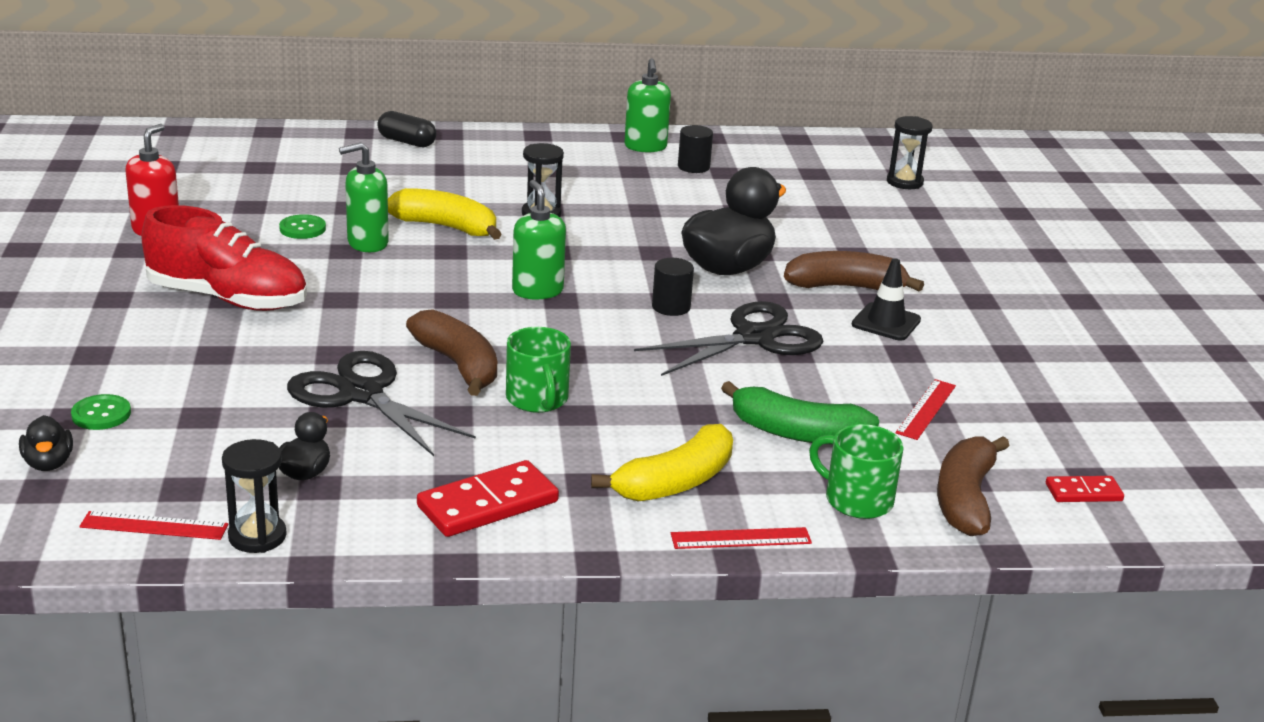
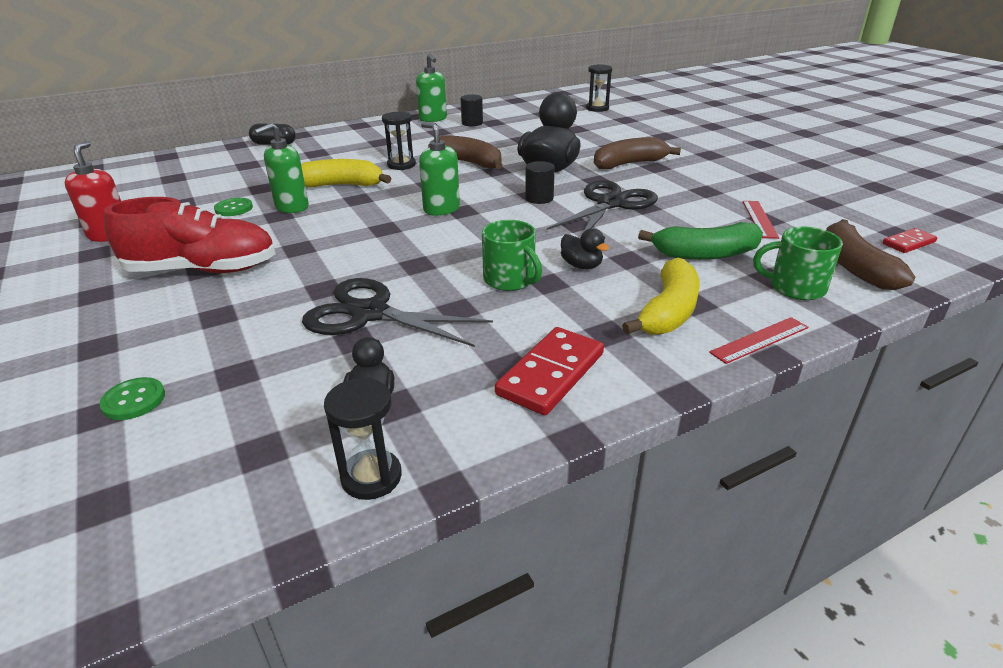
camera: 20 degrees left, 5 degrees up
black duck [19,415,73,471] -> black duck moved to [561,228,609,269]
red ruler [79,511,228,540] -> none
brown banana [406,309,497,396] -> brown banana moved to [428,135,503,169]
black traffic cone [852,258,921,341] -> none

